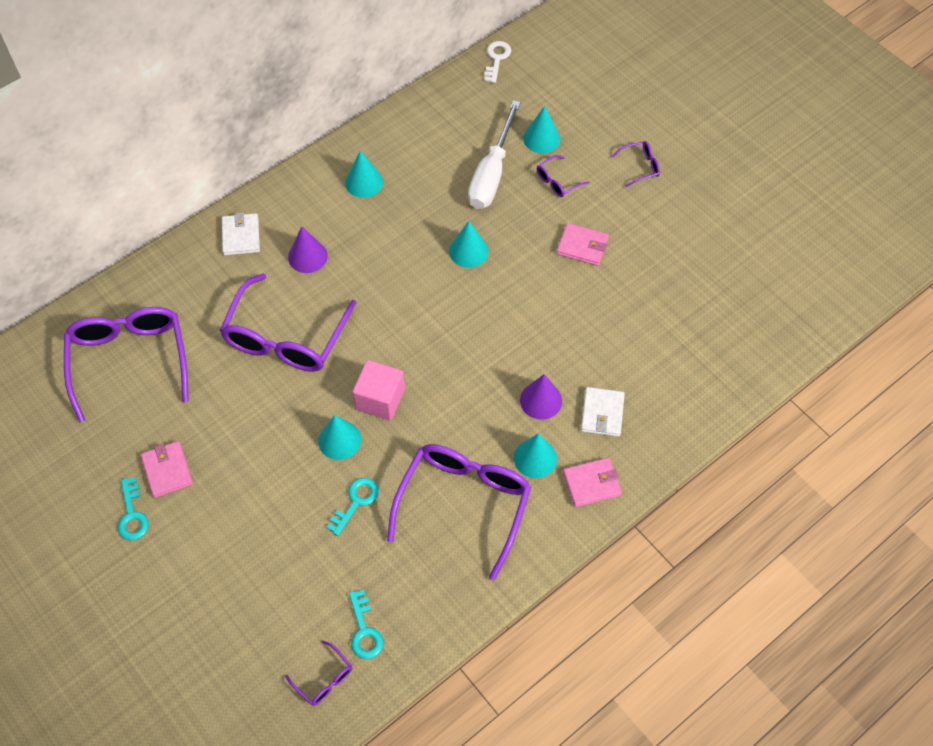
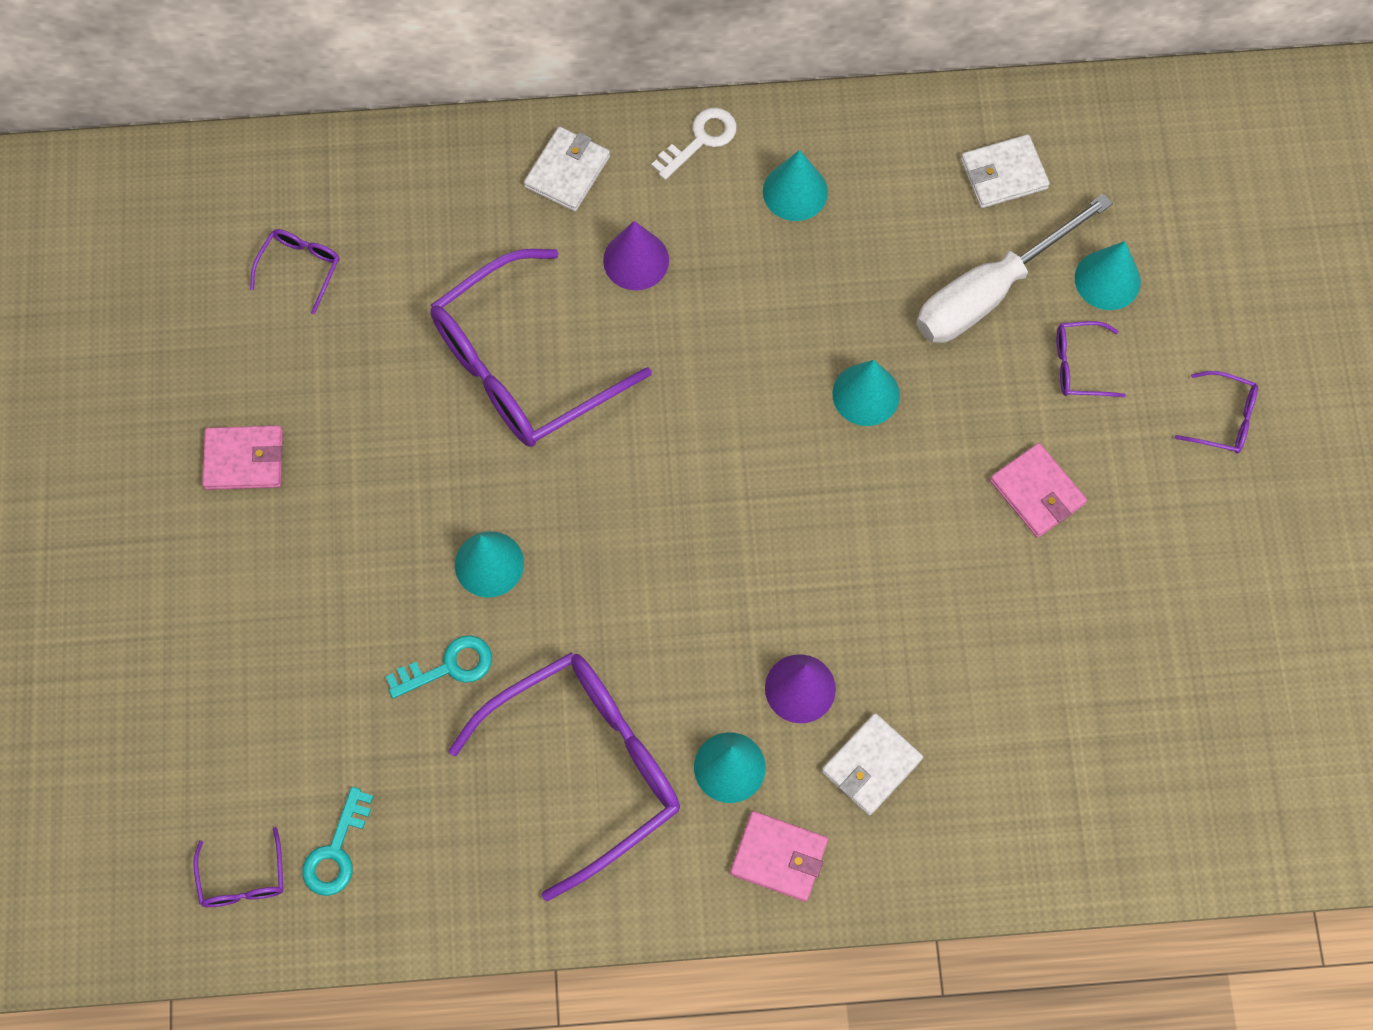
camera: 35 degrees right, 10 degrees up
purple glasses [64,307,189,423] -> purple glasses [250,229,339,314], size x0.43
turquoise key [118,477,149,541] -> none
pink wallet [141,441,193,498] -> pink wallet turned 75 degrees clockwise [202,425,283,490]
pink cube [353,360,405,421] -> none
white key [484,41,511,83] -> white key moved to [651,108,737,180]
none -> white wallet [961,134,1050,208]

